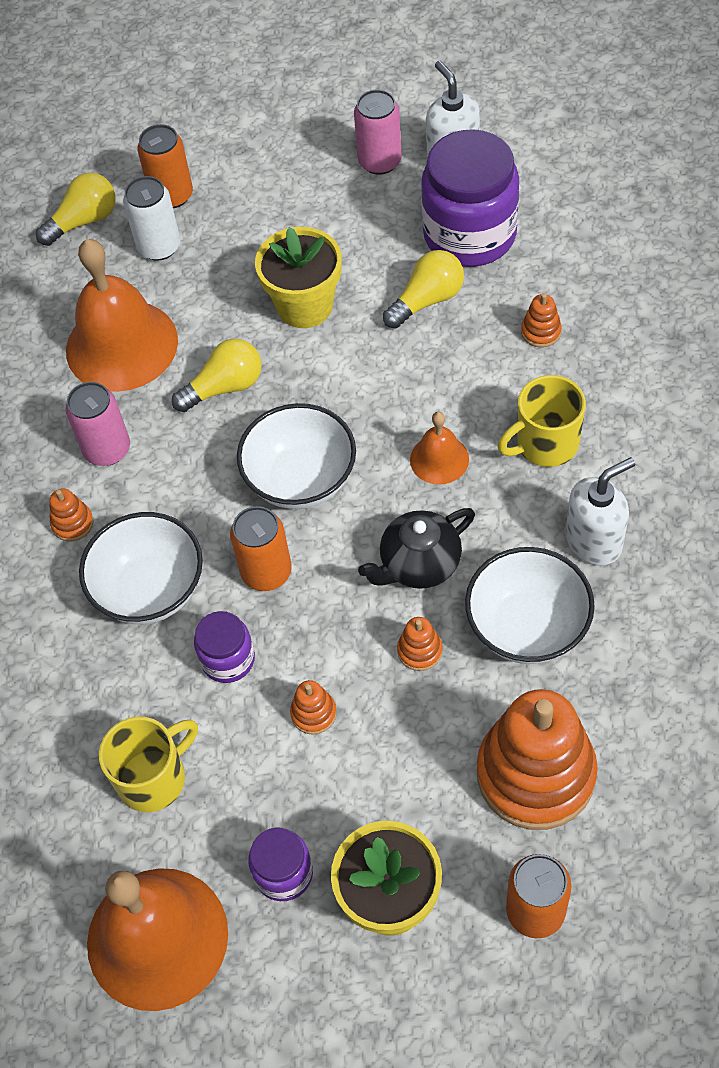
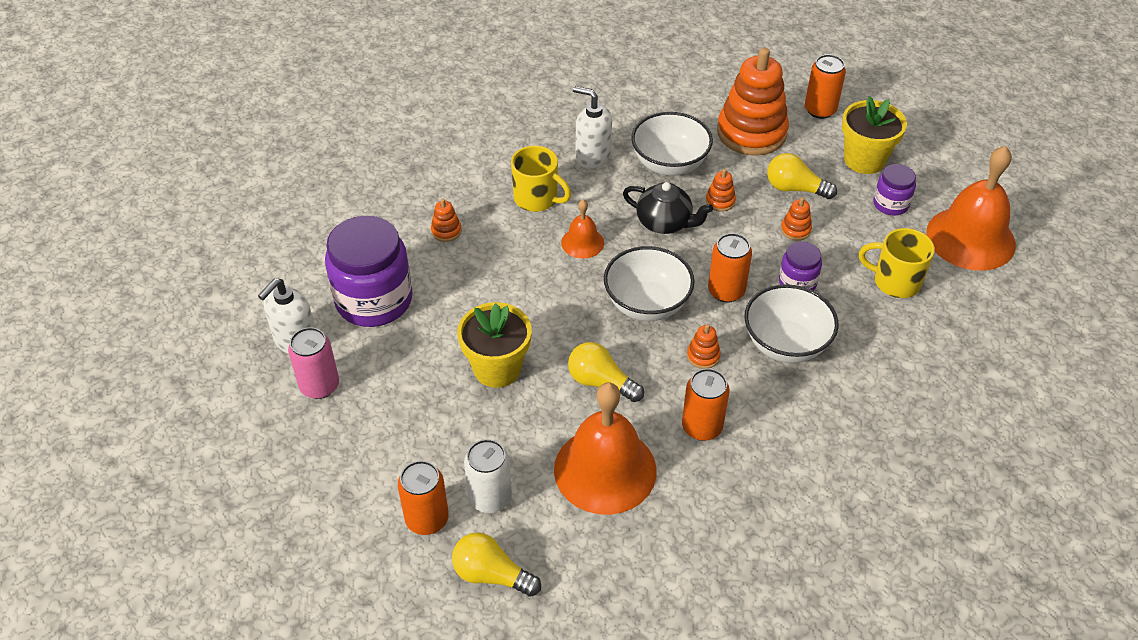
camera: 125 degrees left, 10 degrees down
orange stacking toy [49,488,93,542] -> orange stacking toy moved to [687,324,721,369]
pink can [66,382,130,466] -> orange can [682,368,730,441]
yellow light bulb [383,250,464,329] -> yellow light bulb moved to [767,153,837,199]

